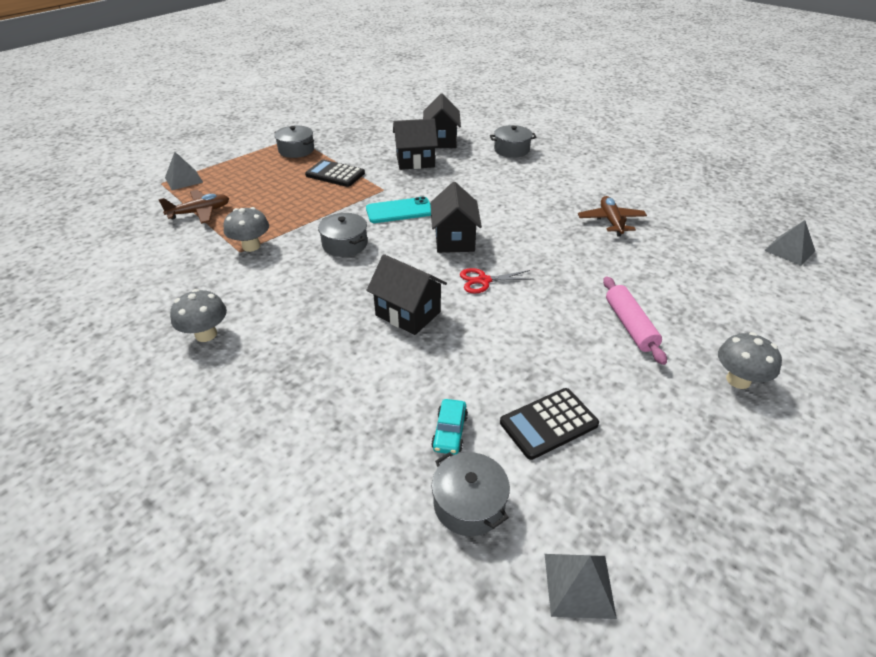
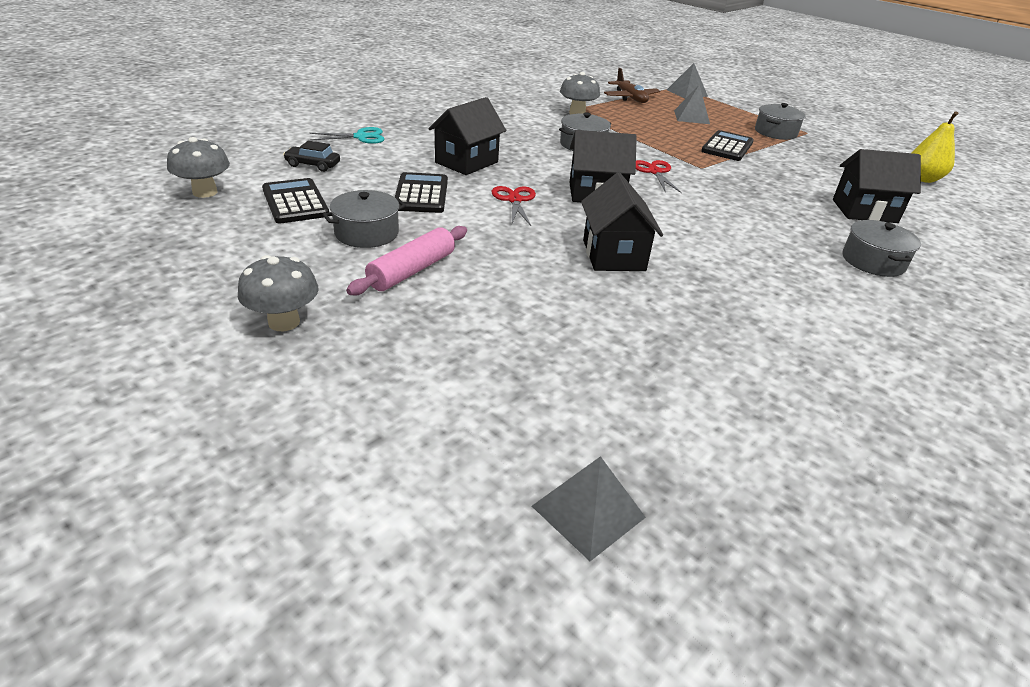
camera: 90 degrees right, 5 degrees down
grey mushroom [170,289,227,342] -> grey mushroom moved to [167,137,230,198]
turquoise phone [366,197,431,223] -> red scissors [636,160,682,193]
black house [393,119,438,170] -> black house moved to [581,172,663,271]
turquoise car [431,399,468,455] -> black car [283,141,340,172]
grey pot [432,452,510,536] -> grey pot moved to [322,190,406,248]
grey pyramid [545,554,617,619] -> grey pyramid moved to [674,85,710,124]
brown plane [578,196,647,237] -> none
pink rolling pin [603,276,667,365] -> pink rolling pin turned 45 degrees counterclockwise [346,226,467,295]
none -> turquoise scissors [310,127,385,144]
none -> black calculator [395,172,448,213]
none -> yellow pear [912,111,959,183]

